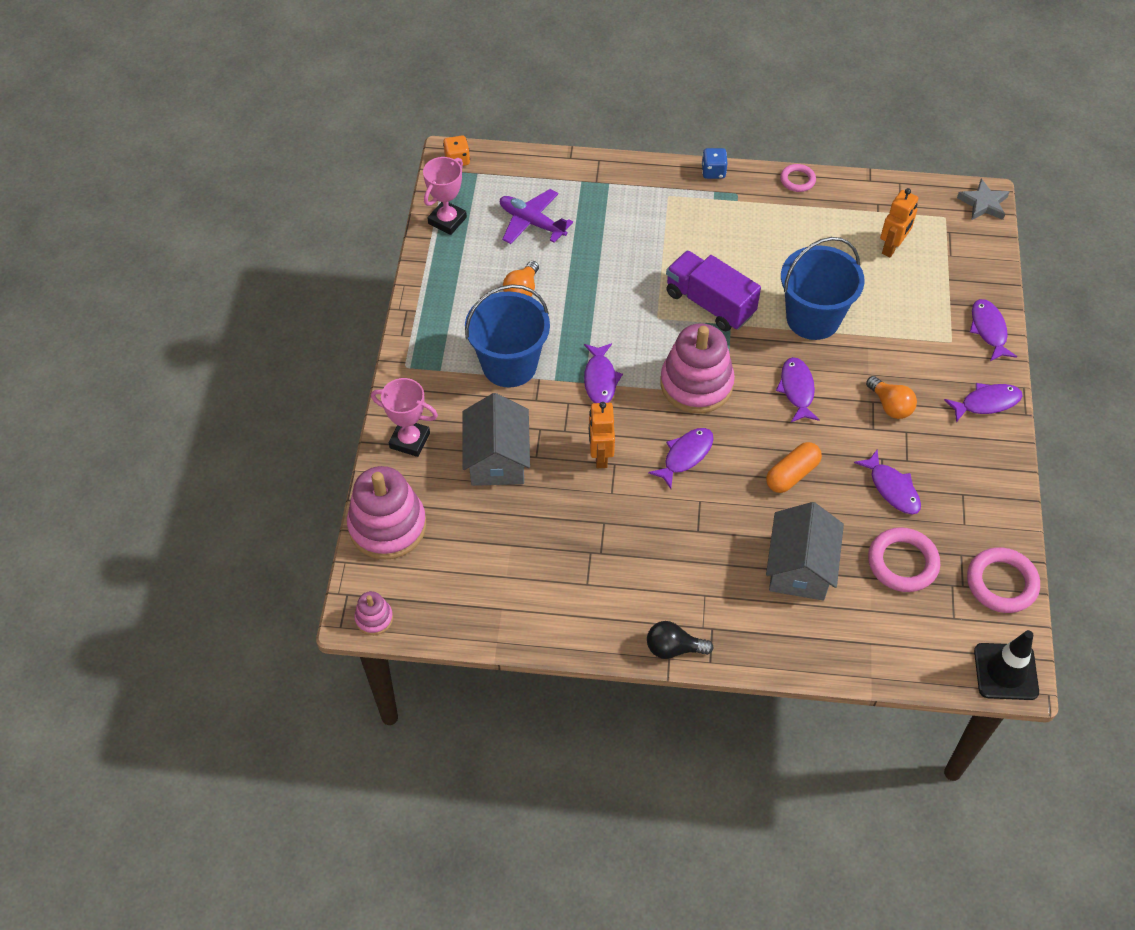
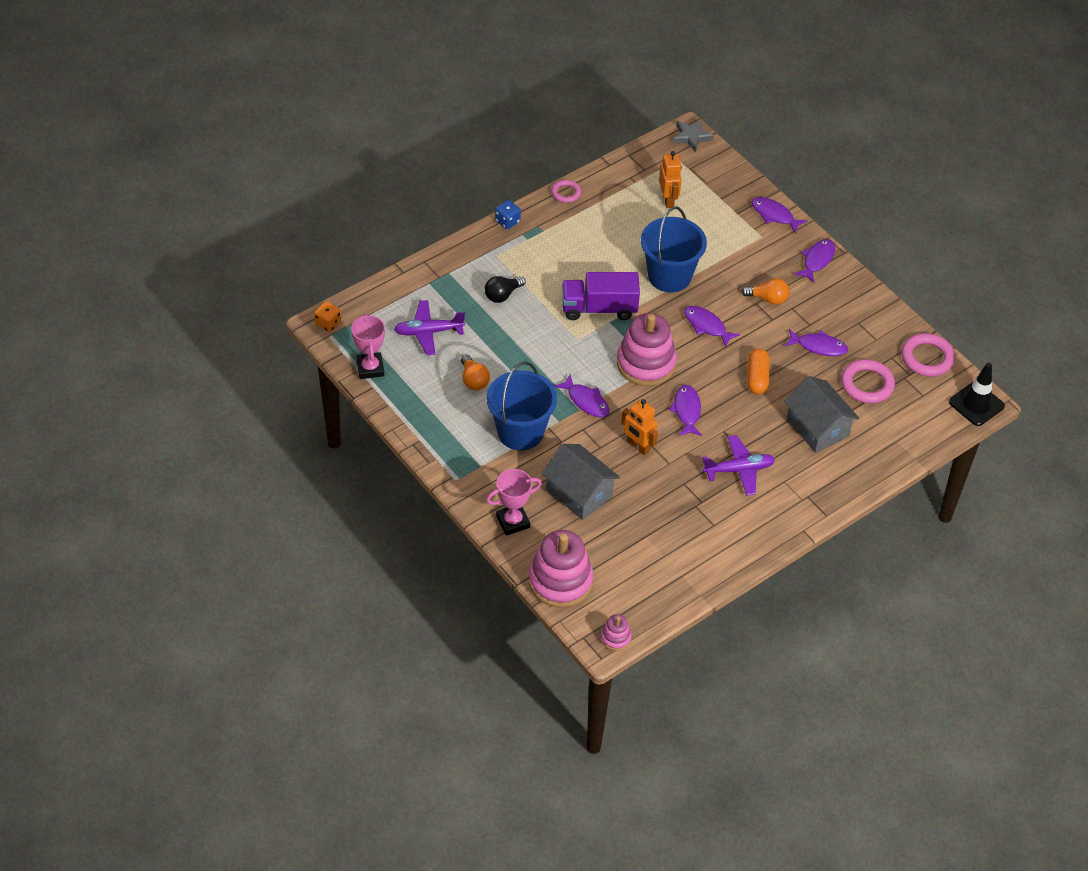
camera: 45 degrees left, 5 degrees down
black light bulb [647,621,714,659] -> black light bulb moved to [485,276,525,303]
none -> purple plane [702,435,775,496]

